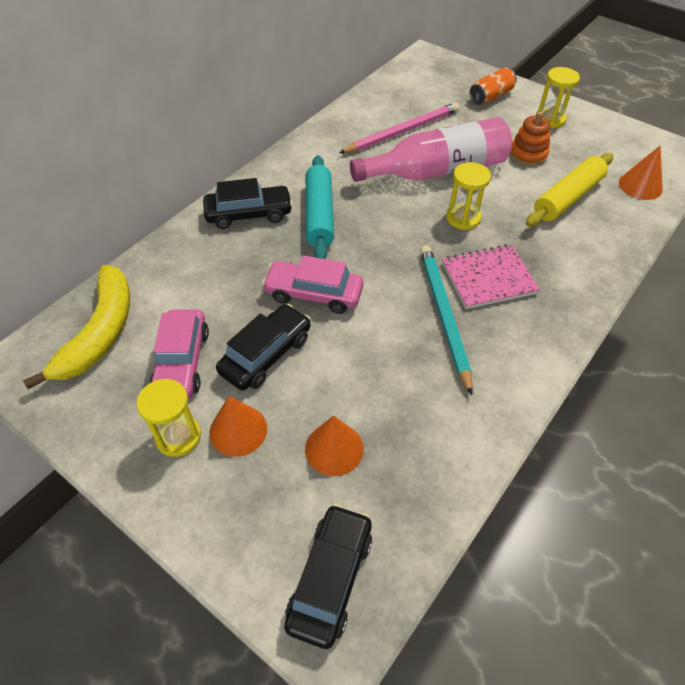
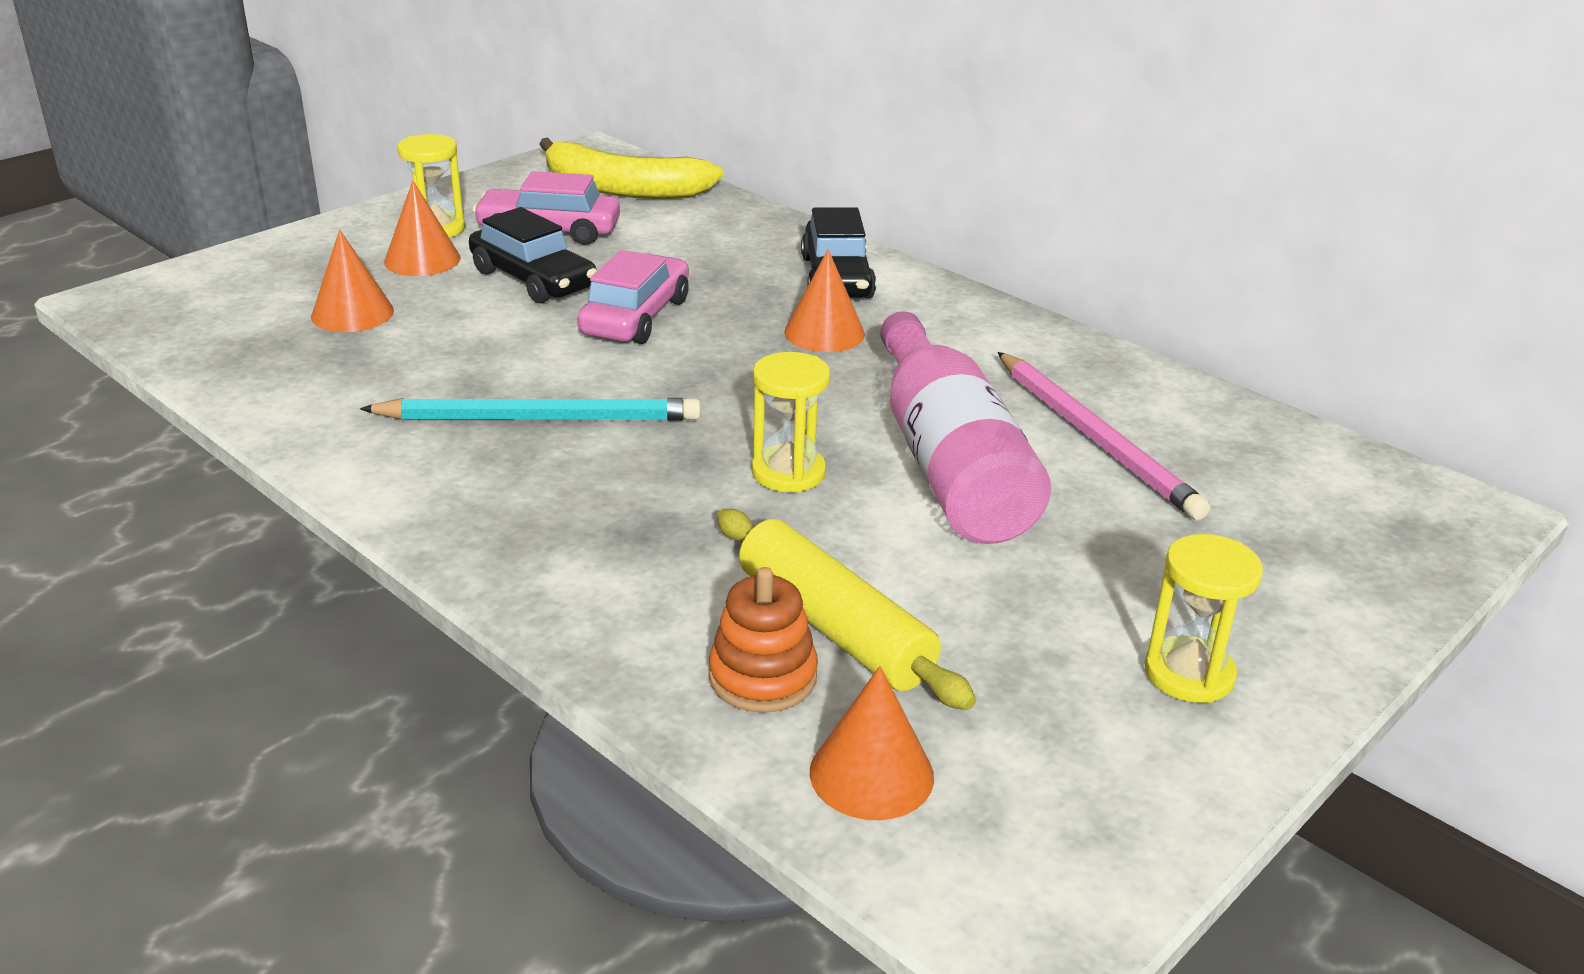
camera: 95 degrees right, 20 degrees down
black car [284,504,372,649] -> none
turquoise rolling pin [306,155,334,259] -> orange cone [784,249,865,352]
pink notebook [442,244,540,309] -> none
orange can [470,68,517,105] -> none
orange stacking toy [510,112,550,166] -> orange stacking toy moved to [709,567,818,713]

